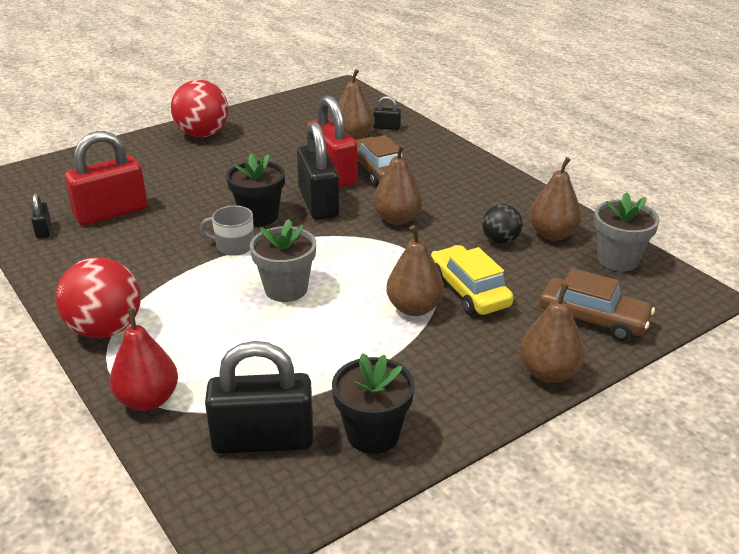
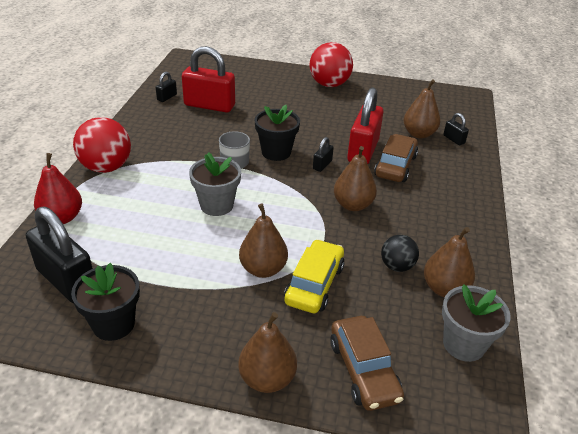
camera: 45 degrees right, 5 degrees up
black padlock [297,121,339,220] -> black padlock [313,137,334,172], size x0.45

